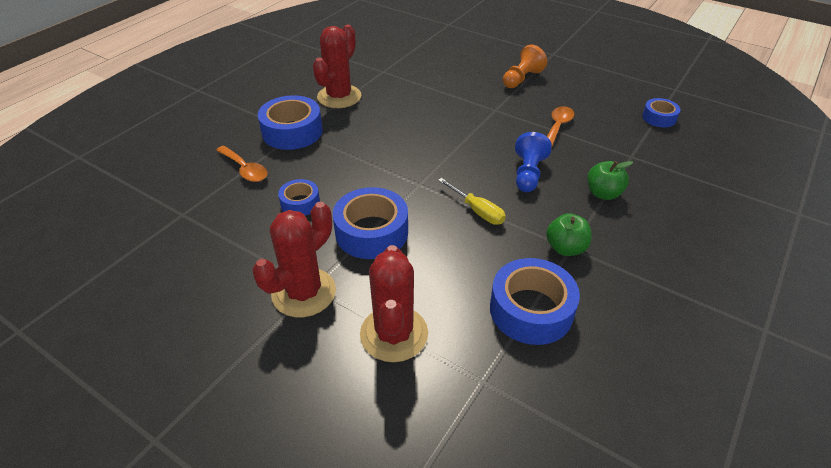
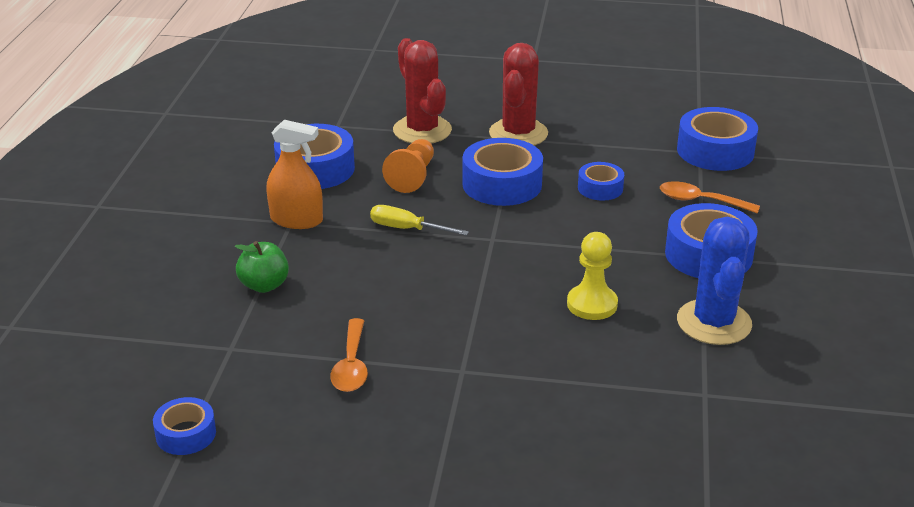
camera: 155 degrees right, 10 degrees down
red cactus [313,25,361,108] -> blue cactus [677,217,752,345]
orange pawn [503,45,547,88] -> orange pawn moved to [382,139,434,193]
blue pawn [515,132,552,192] -> none
green apple [546,213,591,256] -> orange spray bottle [266,120,323,229]
none -> yellow pawn [567,232,618,320]
none -> blue tape [677,107,758,171]

